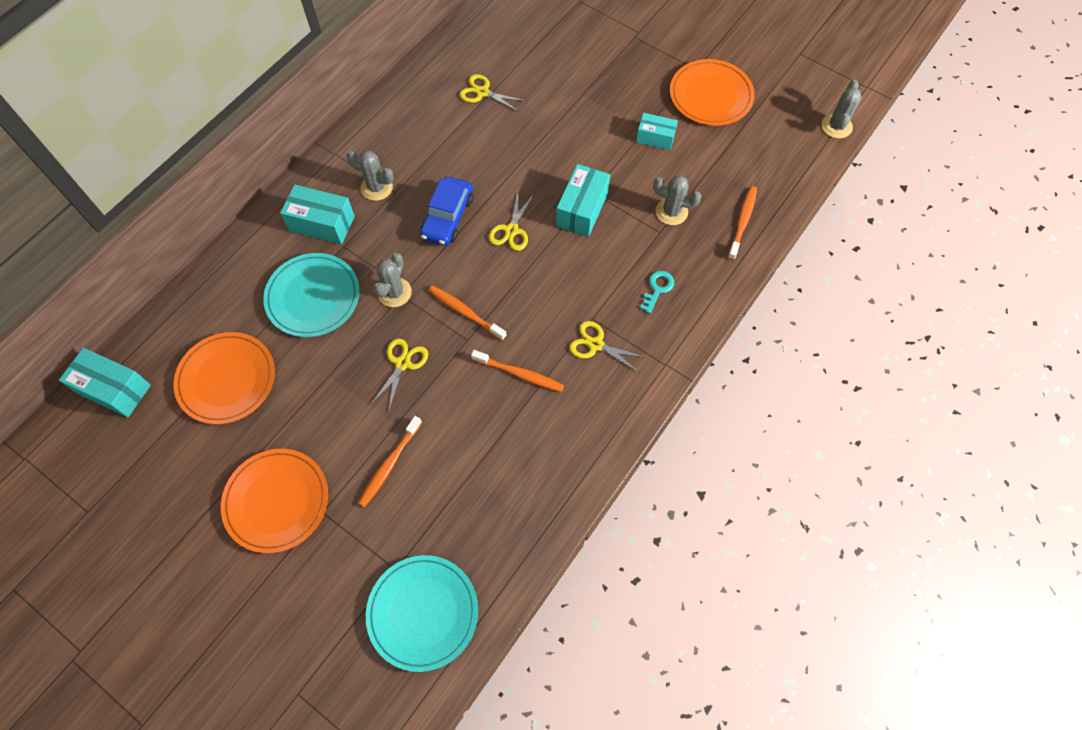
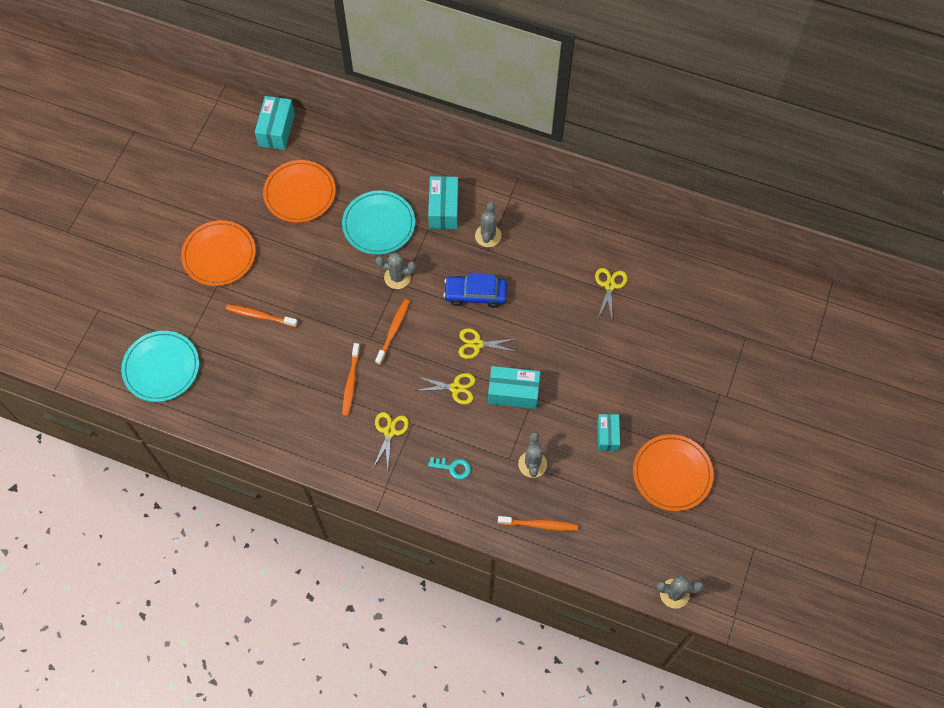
camera: 75 degrees right, 0 degrees up
yellow scissors [371,338,428,412] -> yellow scissors moved to [414,373,476,404]

